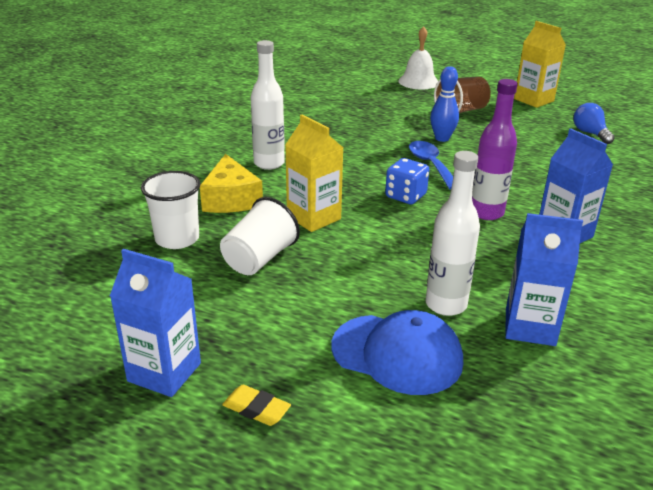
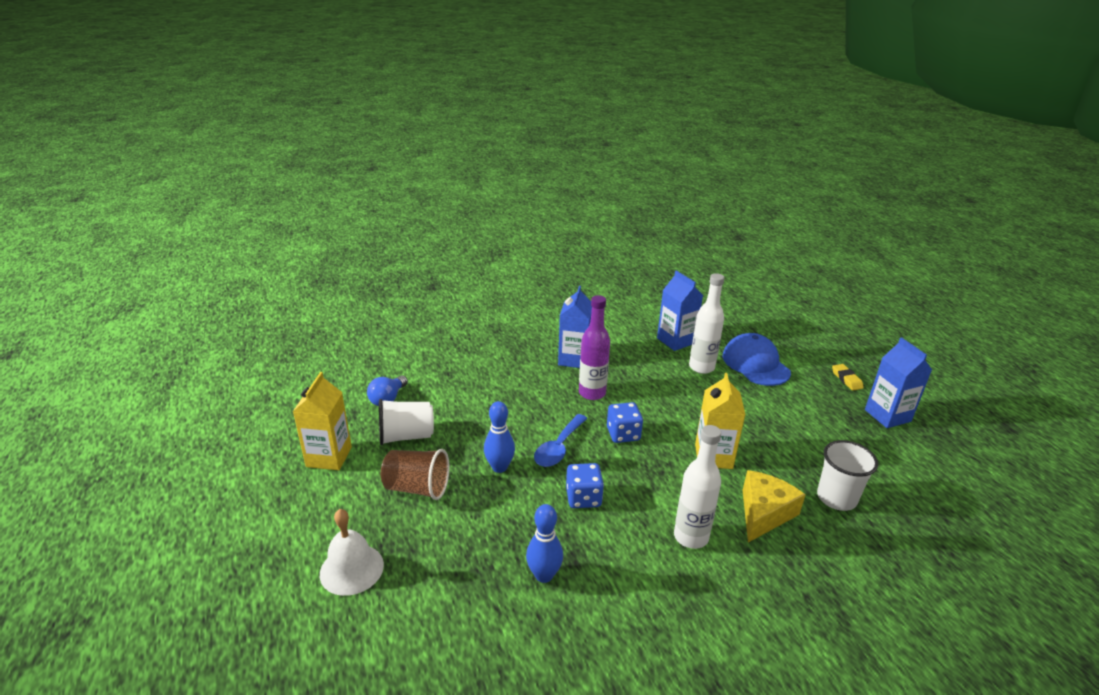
camera: 135 degrees left, 0 degrees up
white cup [220,197,300,275] -> white cup moved to [379,399,434,445]
none -> blue bowling pin [526,504,563,583]
none -> blue dice [566,463,604,508]

